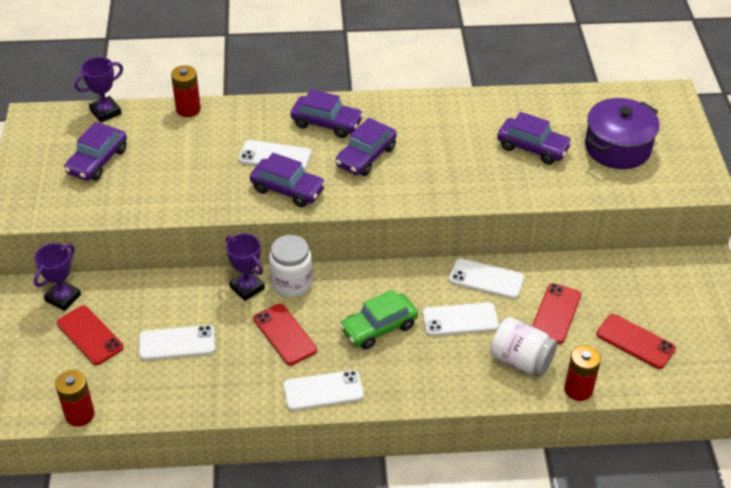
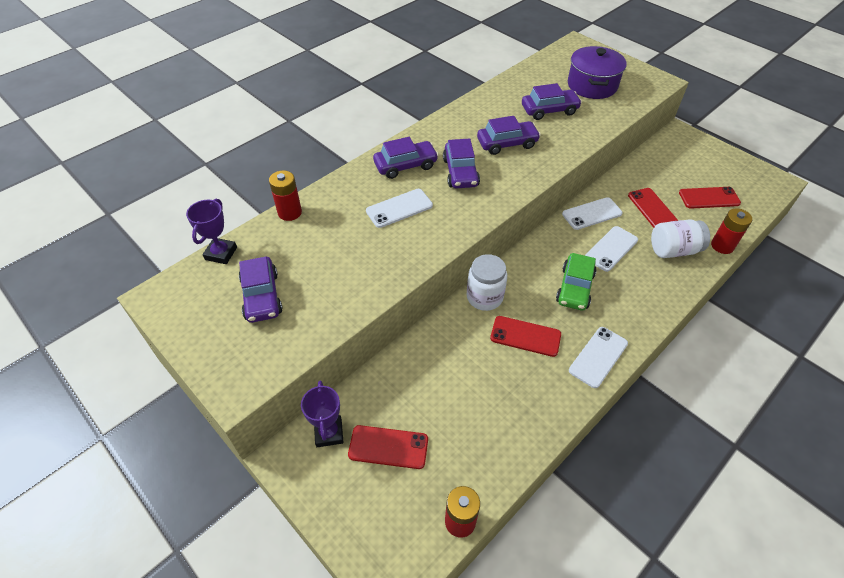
camera: 40 degrees left, 5 degrees up
white phone [139,325,215,360] -> none
purple trophy [226,233,265,301] -> none
purple car [250,153,326,207] -> purple car moved to [477,116,541,155]

